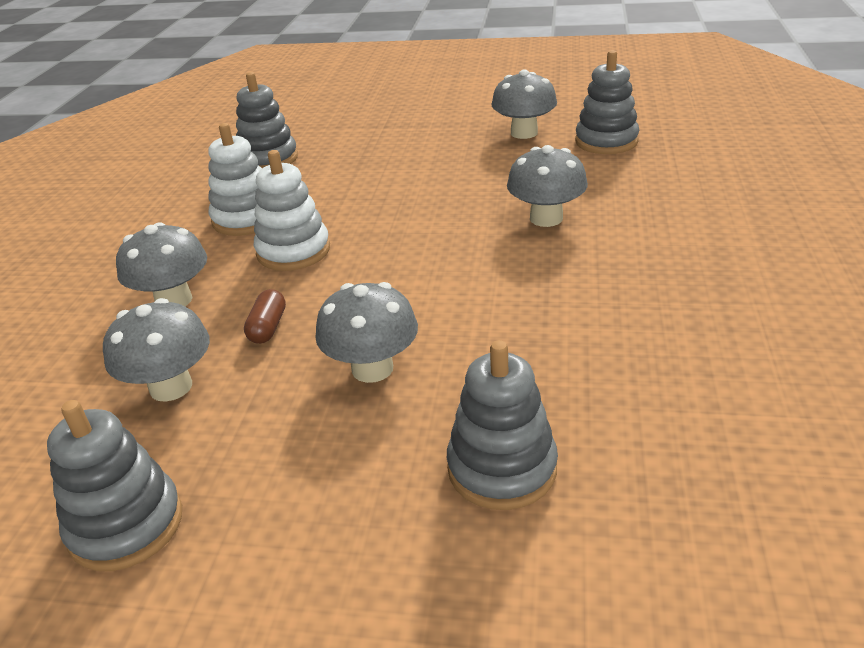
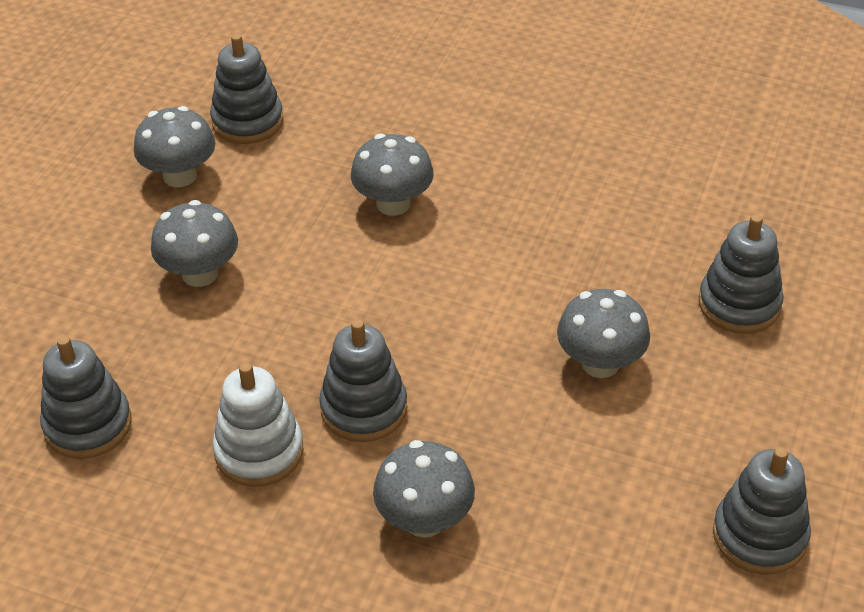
camera: 80 degrees left, 10 degrees up
grey mushroom [103,298,210,402] -> grey mushroom moved to [151,200,238,287]
brown capsule [244,289,286,344] -> none
white stacking toy [253,150,330,271] -> grey stacking toy [319,320,407,442]

